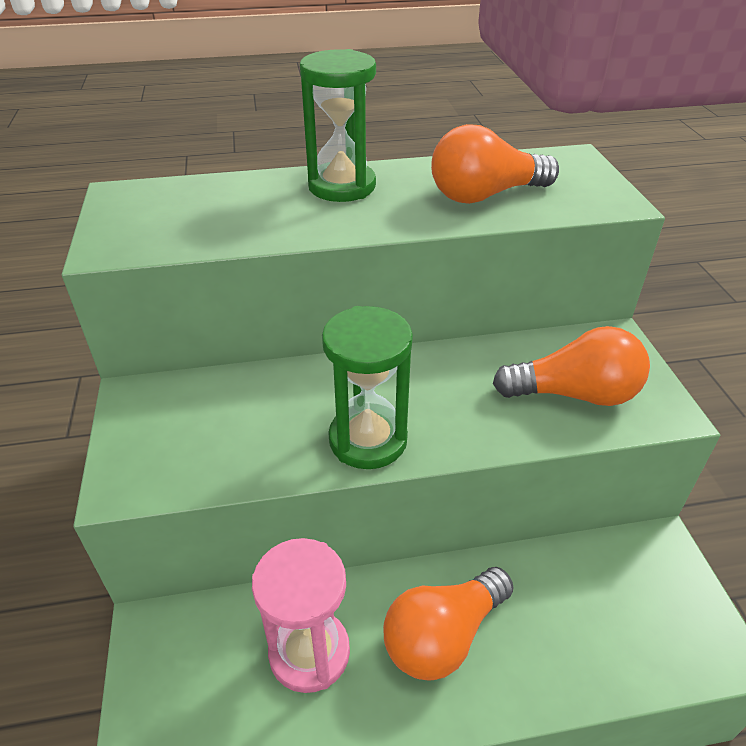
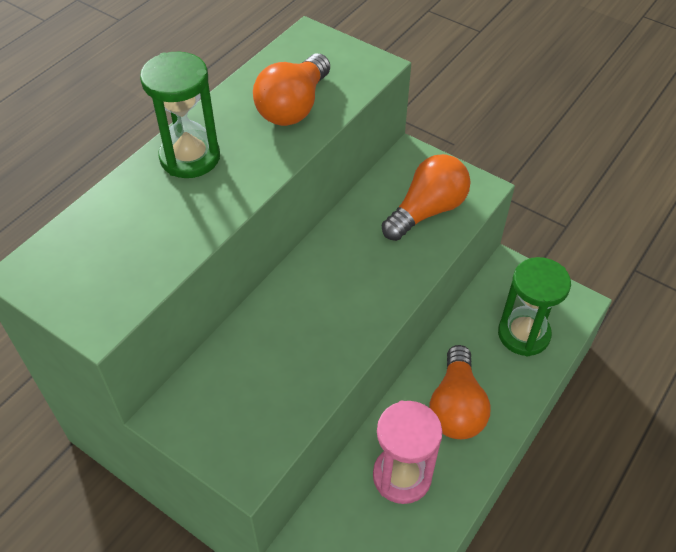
camera: 45 degrees left, 10 degrees up
green hourglass [322,306,413,469] -> green hourglass moved to [498,257,571,357]

